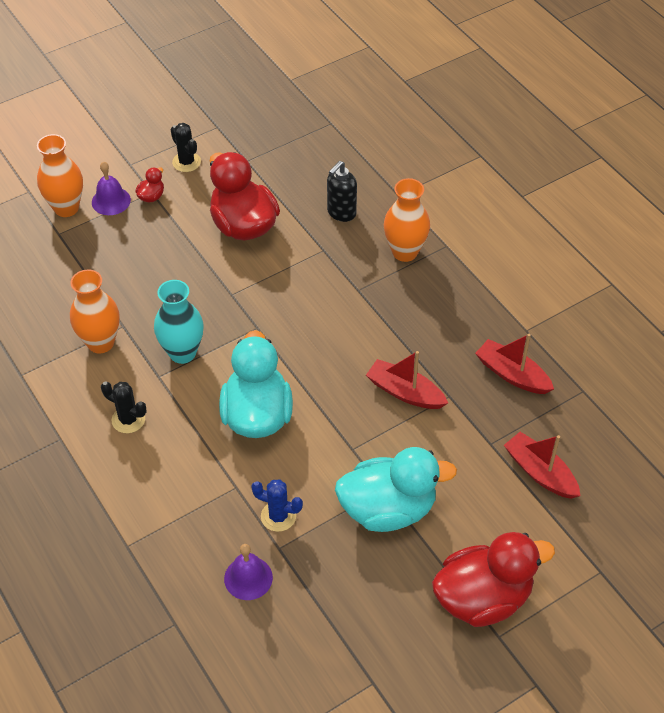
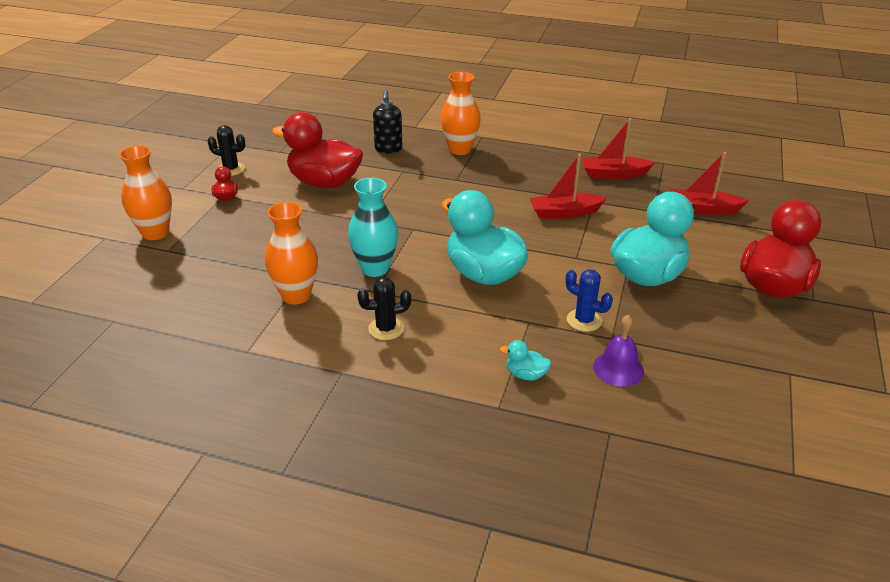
camera: 40 degrees left, 15 degrees down
purple bell [92,161,131,215] -> none
blue cactus [251,479,303,532] -> blue cactus turned 60 degrees clockwise [565,269,613,332]
none -> turquoise duck [500,340,551,381]

